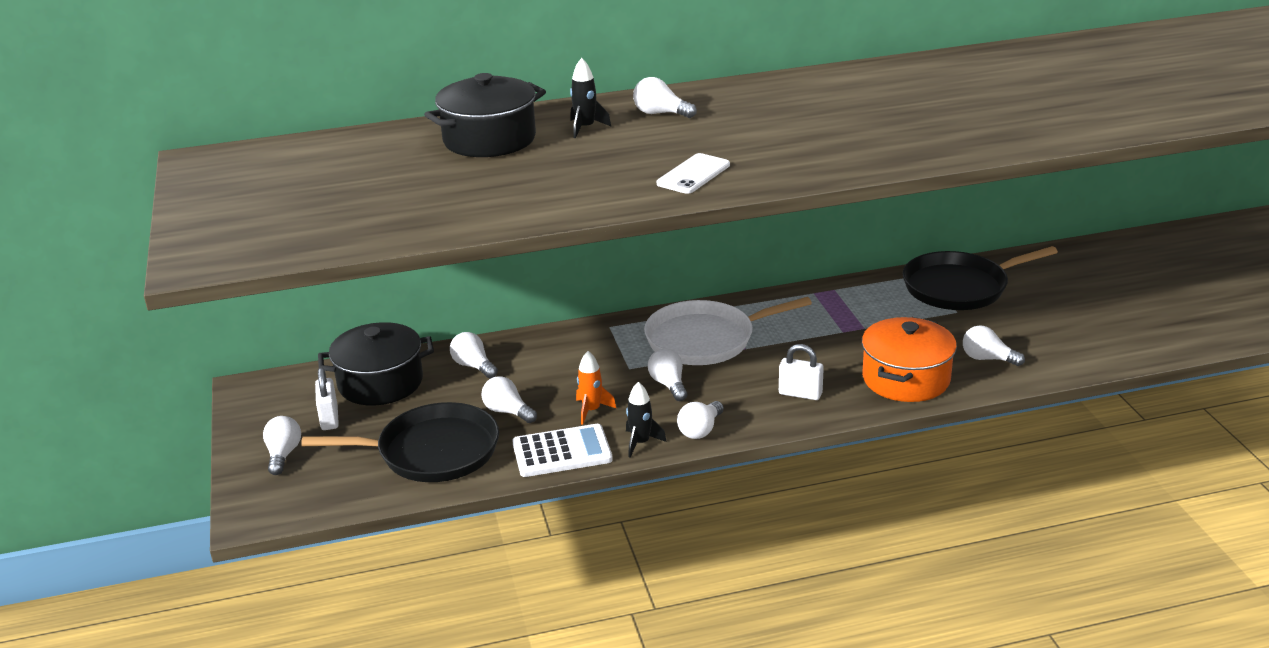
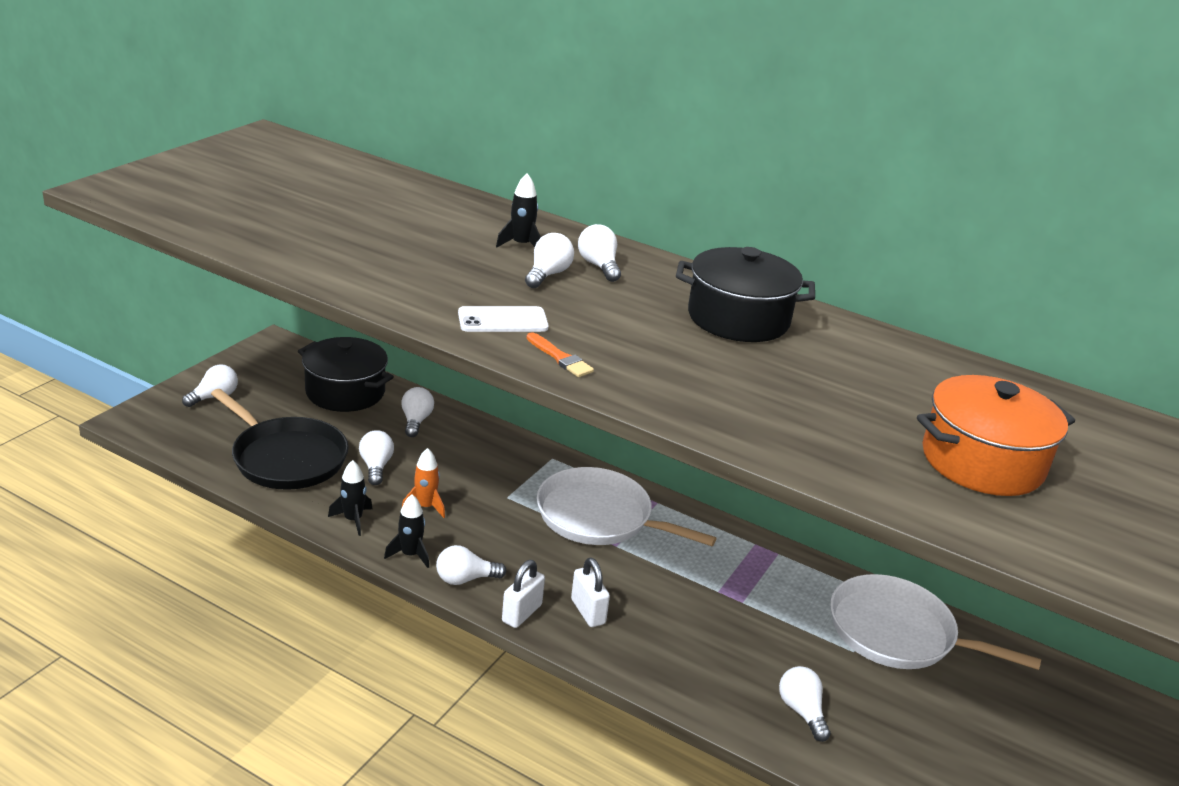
camera: 40 degrees right, 0 degrees up
white padlock [315,367,339,430] -> white padlock moved to [502,560,545,628]
black pot [424,73,546,157] -> black pot moved to [676,247,815,342]
white calculator [512,424,613,477] -> black rocket [328,460,372,536]
white light bulb [648,348,688,401] -> white light bulb moved to [525,233,574,288]
orange pot [862,317,957,402] -> orange pot moved to [917,375,1075,496]
black pan [903,246,1058,310] -> white pan [830,574,1041,670]
none -> orange brush [527,332,594,377]

